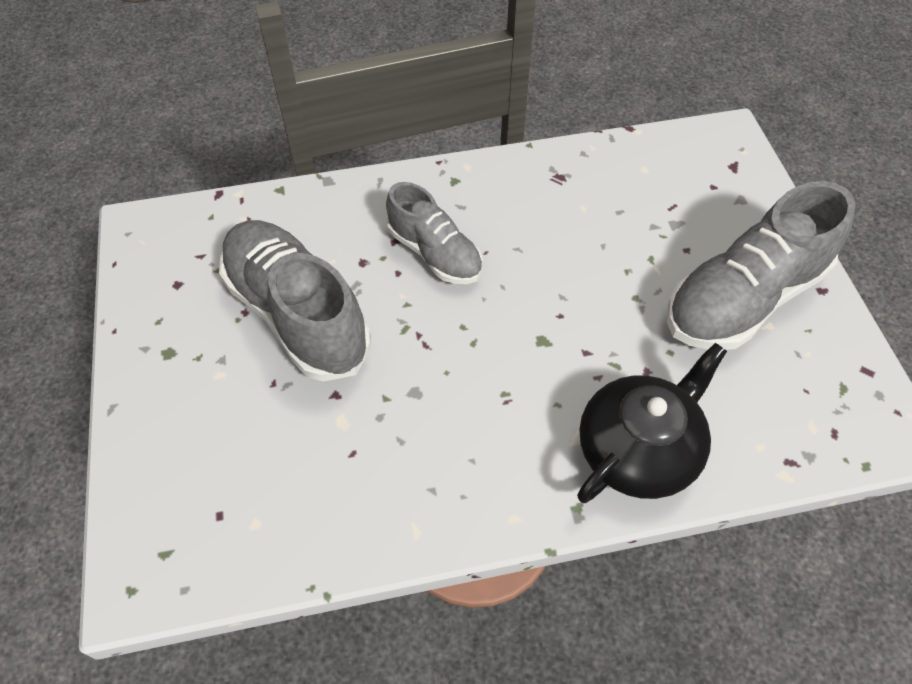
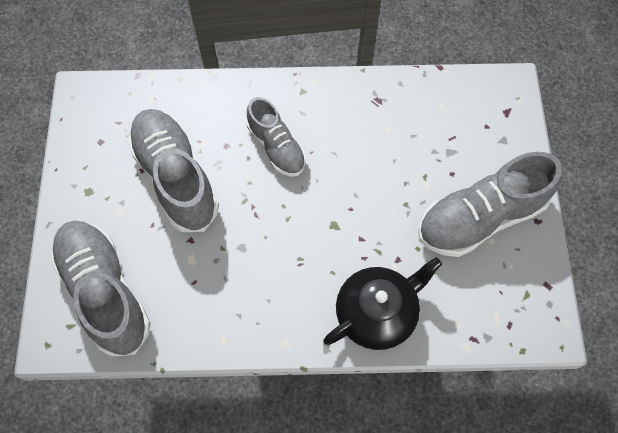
camera: 10 degrees right, 10 degrees up
none -> grey shoe [50,221,151,357]

